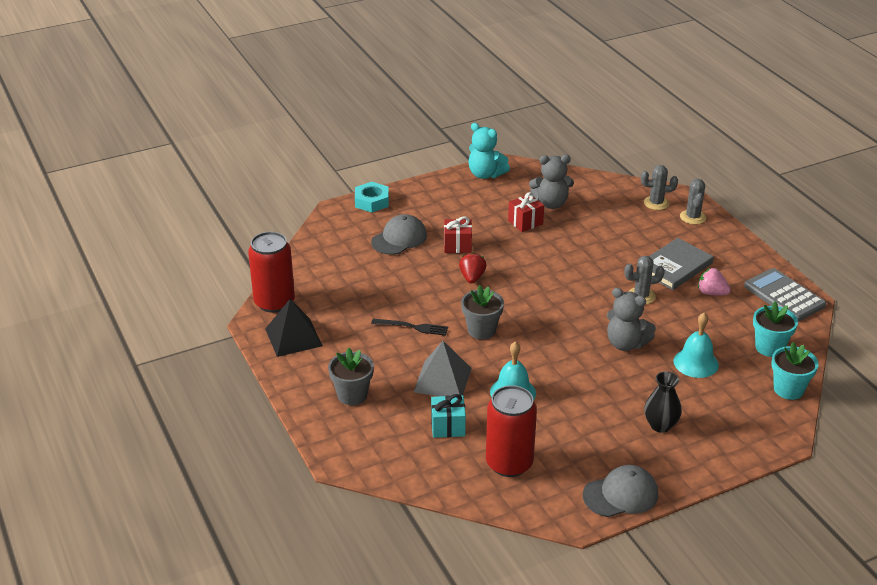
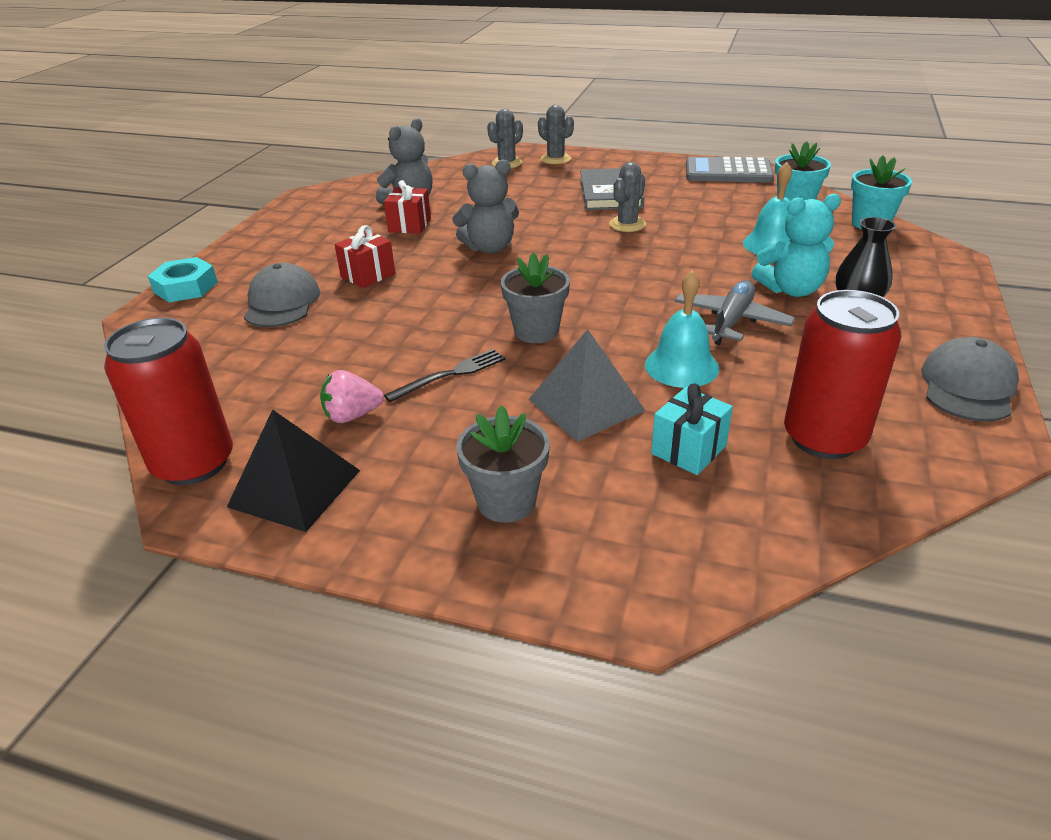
camera: 45 degrees left, 0 degrees up
red strawberry [459,252,487,283] -> none
turquoise teddy bear [468,123,510,179] -> turquoise teddy bear moved to [752,194,841,297]
grey teddy bear [607,288,656,351] -> grey teddy bear moved to [452,159,519,254]
pink strawberry [698,268,731,295] -> pink strawberry moved to [320,370,384,423]
none -> grey plane [674,280,795,345]

